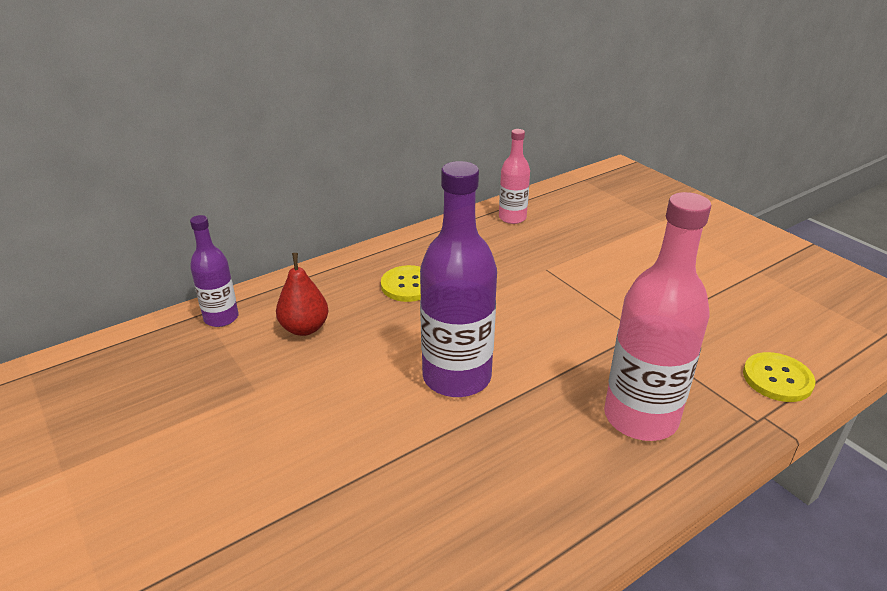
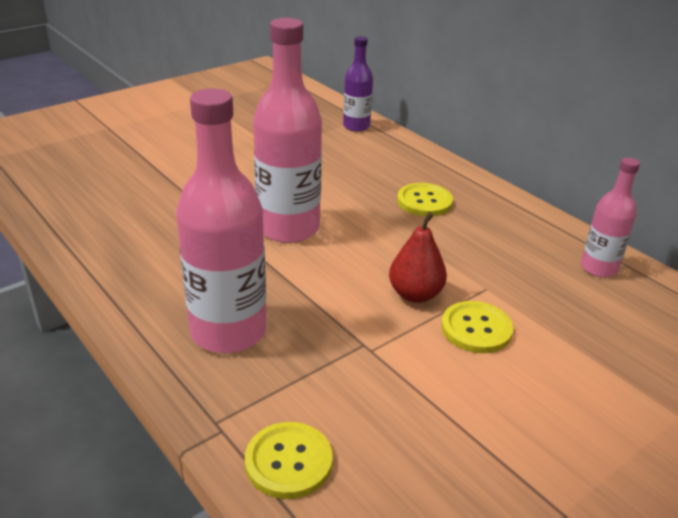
camera: 85 degrees right, 0 degrees up
red pear [276,253,329,336] -> red pear moved to [389,212,447,303]
purple bottle [420,161,497,397] -> pink bottle [253,18,322,243]
none -> yellow button [441,301,513,353]

